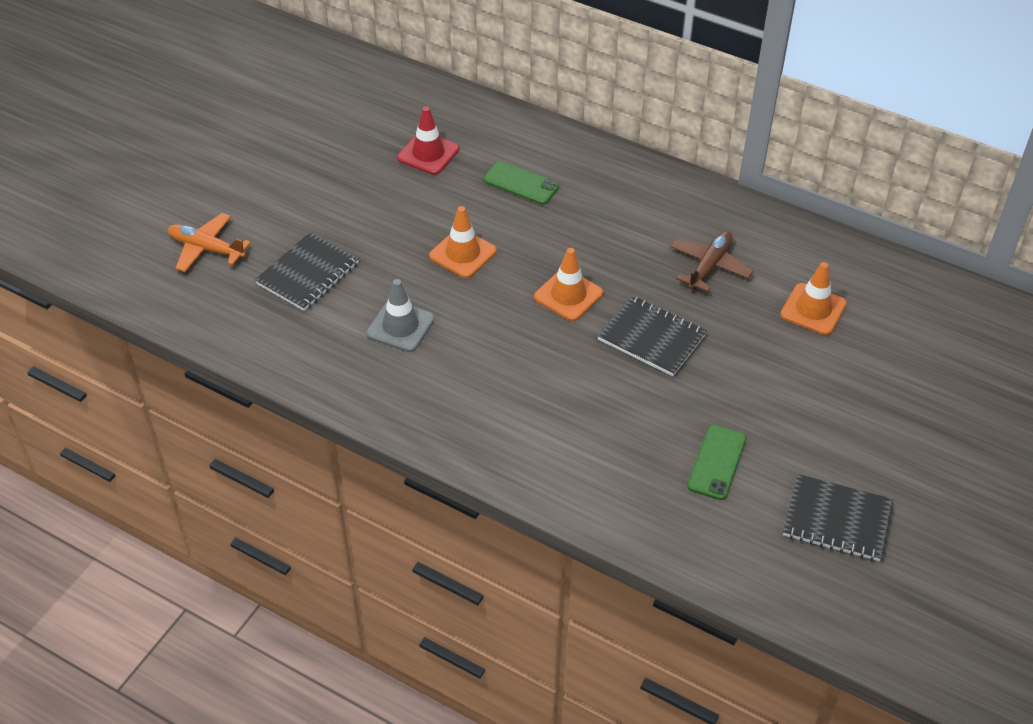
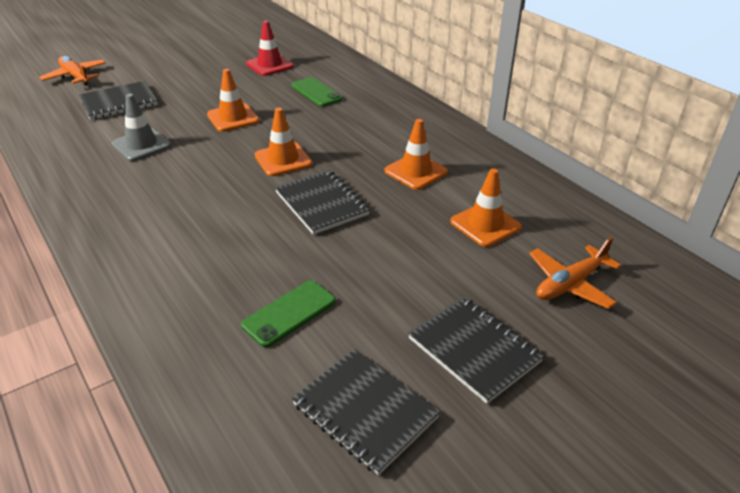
camera: 25 degrees right, 10 degrees down
brown plane [670,231,753,292] -> orange traffic cone [385,119,448,190]
none -> black notebook [408,297,544,404]
none -> orange plane [529,237,621,309]

